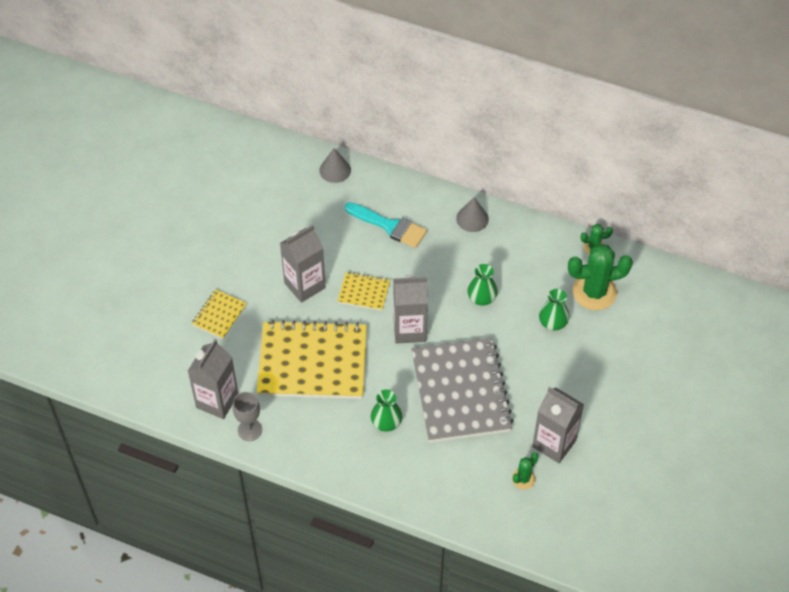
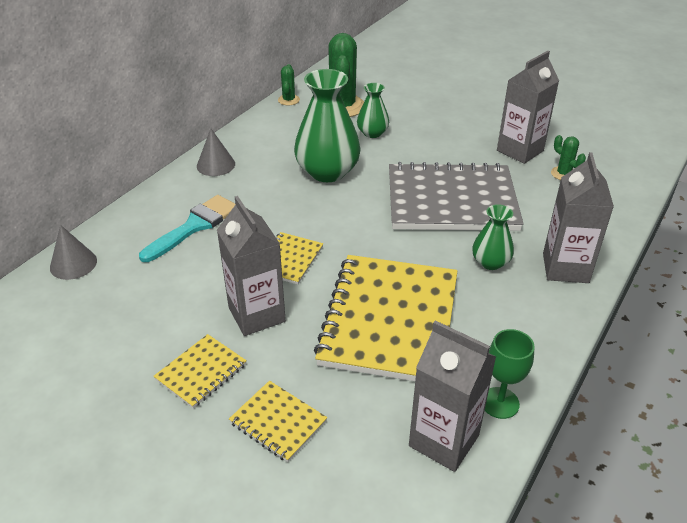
camera: 80 degrees left, 15 degrees down
grey goblet [233,392,262,441] -> green goblet [485,329,535,419]
grey carton [393,275,428,344] -> grey carton moved to [543,152,614,283]
green vase [467,264,498,306] -> green vase [294,69,361,182], size x1.87
none -> yellow notebook [153,334,247,408]

